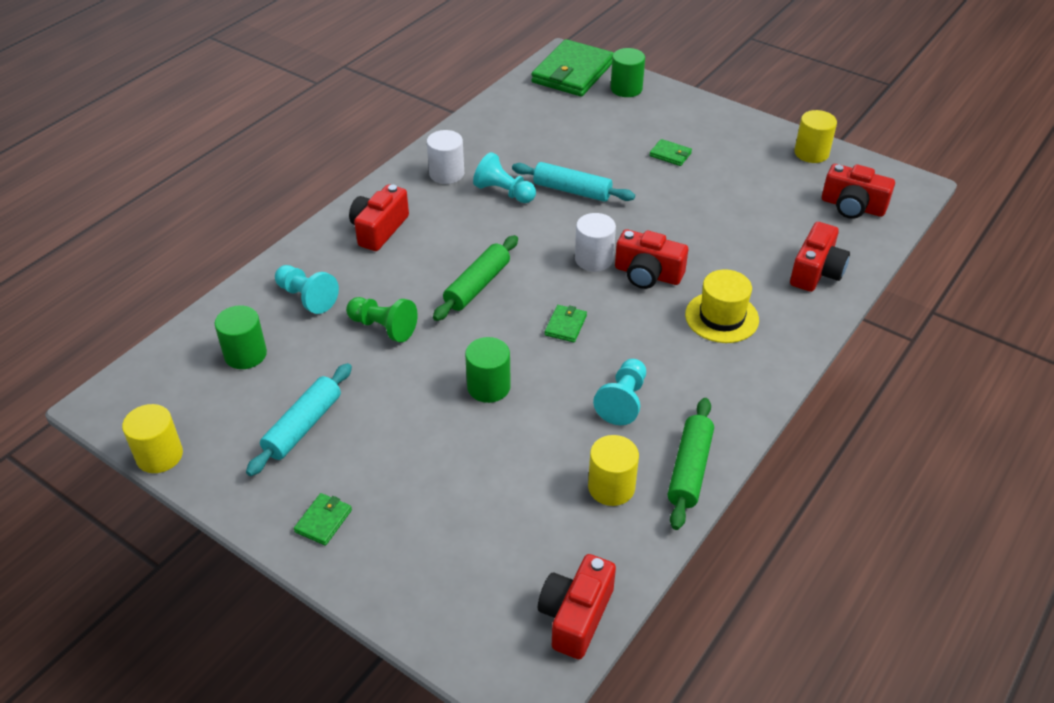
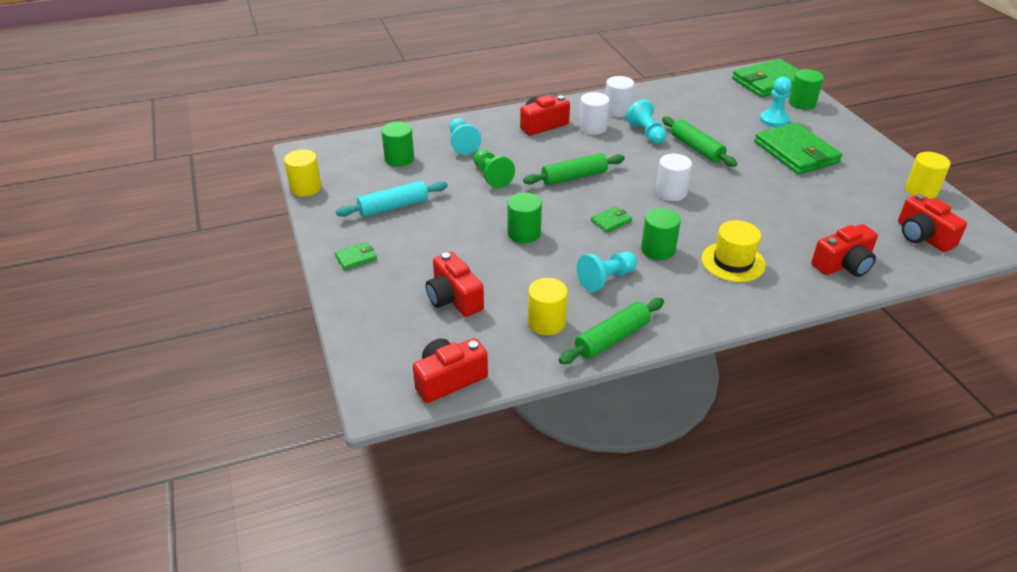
camera: 35 degrees right, 5 degrees down
turquoise rolling pin [512,162,635,202] -> green rolling pin [662,117,737,167]
red camera [615,229,688,289] -> red camera moved to [426,252,484,317]
green wallet [649,139,692,166] -> green wallet [754,122,843,175], size x2.34
none -> white cylinder [579,92,609,135]
none -> green cylinder [641,208,681,260]
none -> turquoise pawn [760,77,792,128]

